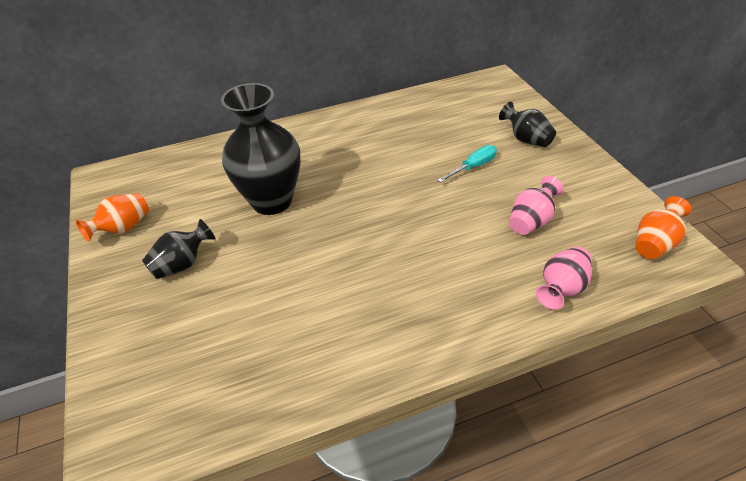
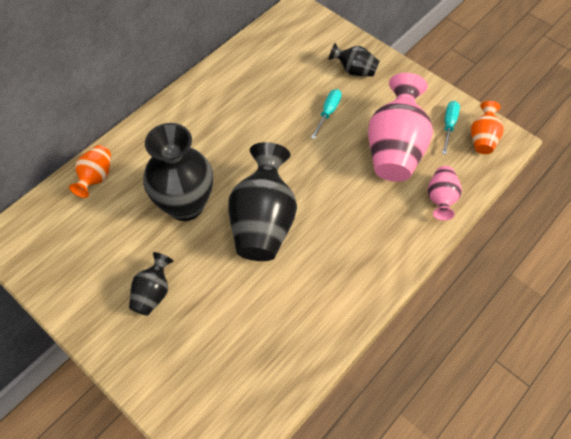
camera: 30 degrees left, 15 degrees up
orange vase [76,193,149,242] -> orange vase moved to [69,145,111,198]
pink vase [509,176,564,235] -> pink vase [368,73,433,182], size x1.97
none -> black vase [228,142,297,261]
none -> turquoise screwdriver [442,101,460,154]

